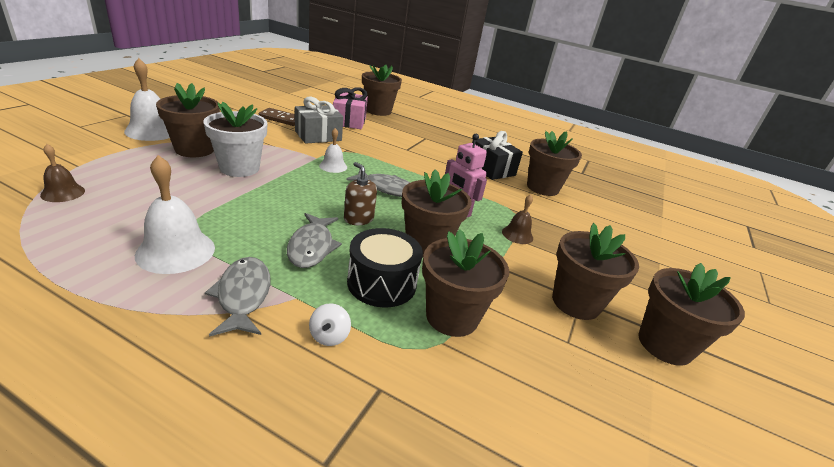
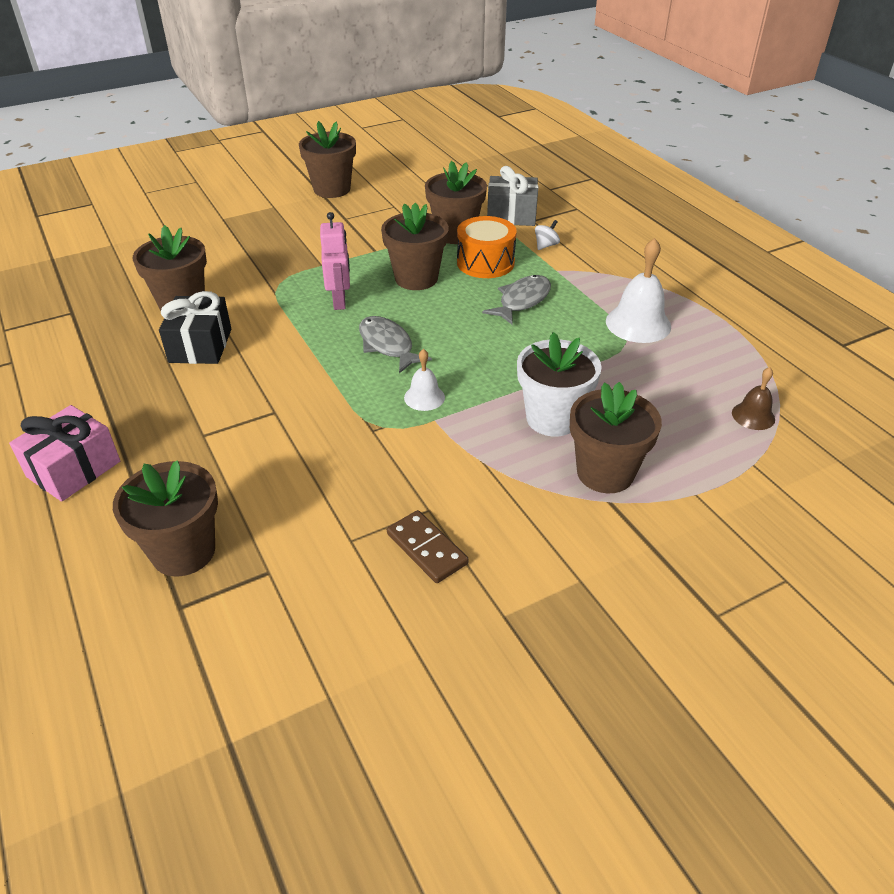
camera: 140 degrees left, 10 degrees up
white bell [124,58,170,141] -> none
grey fish [205,257,270,337] -> none
grey gift [295,97,343,144] -> grey gift moved to [487,166,538,226]
pink gift [333,87,368,129] -> pink gift moved to [9,405,120,502]
brown soap dispenser [344,162,377,225] -> none
black drum [347,228,423,307] -> orange drum [457,216,517,278]
brown bell [502,194,533,244] -> none
brown flower pot [552,223,639,320] -> none

